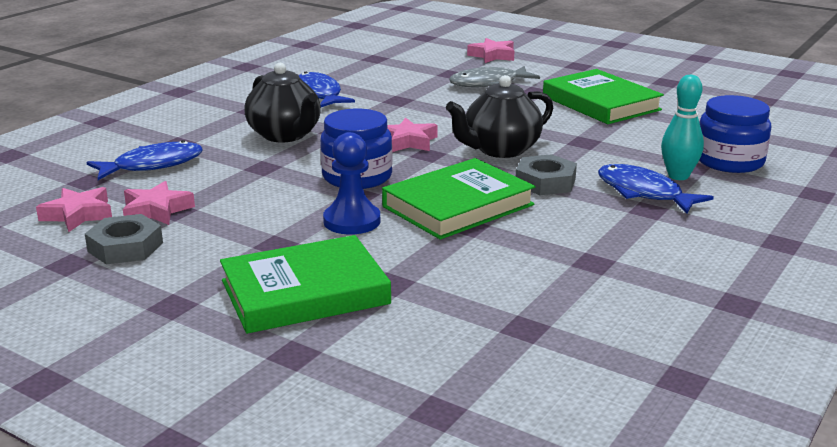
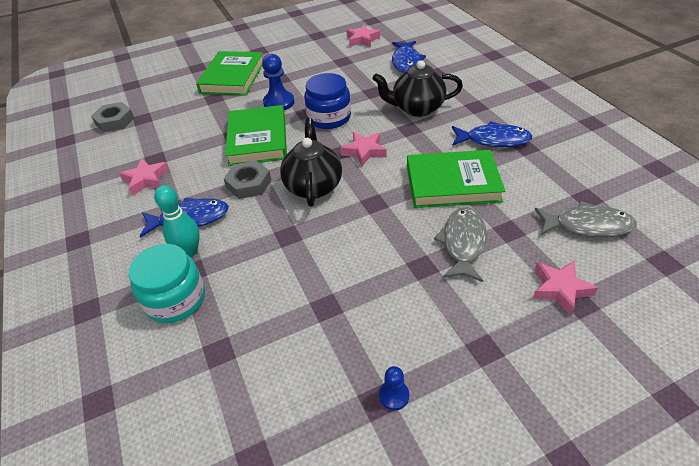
camera: 125 degrees right, 20 degrees up
grey nut [85,214,163,264] -> grey nut moved to [91,102,134,132]
pink star [123,181,195,225] -> pink star moved to [119,158,169,196]
green book [543,69,664,124] -> green book moved to [407,150,505,208]
blue jar [699,95,771,173] -> turquoise jar [129,244,205,323]
none -> blue pawn [379,366,409,410]
none -> grey fish [535,201,636,237]

